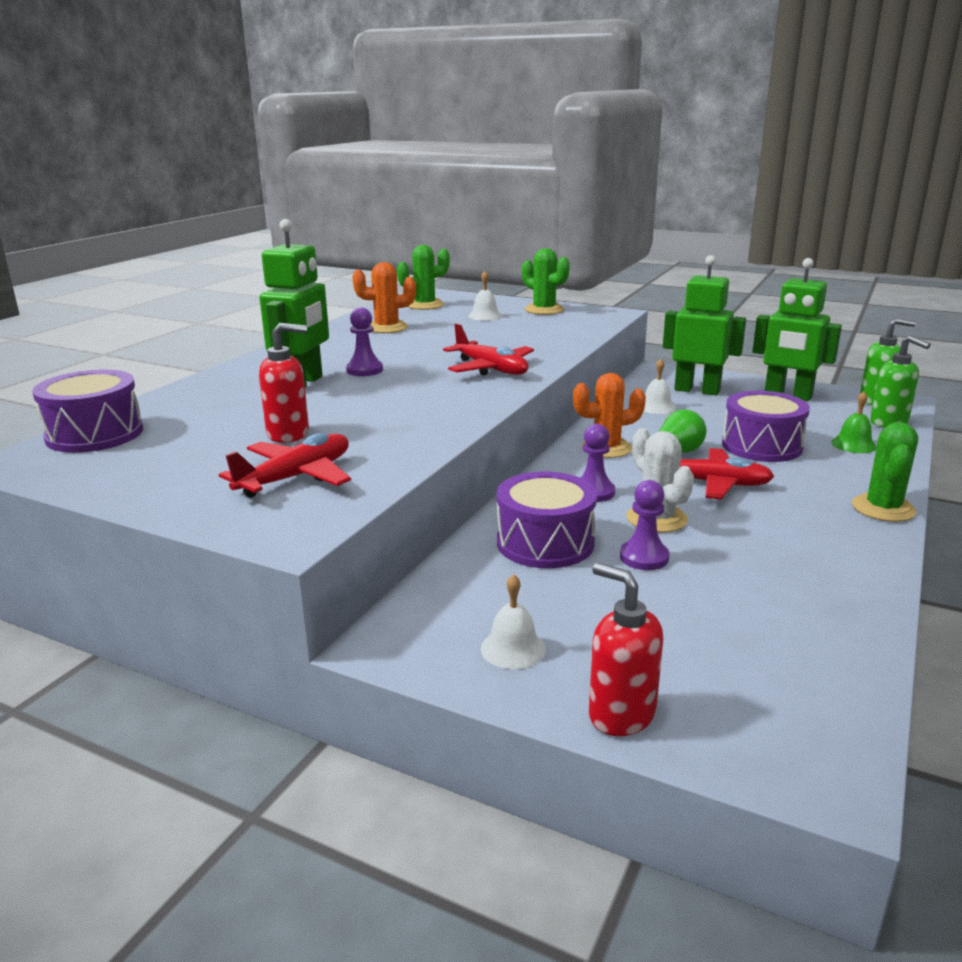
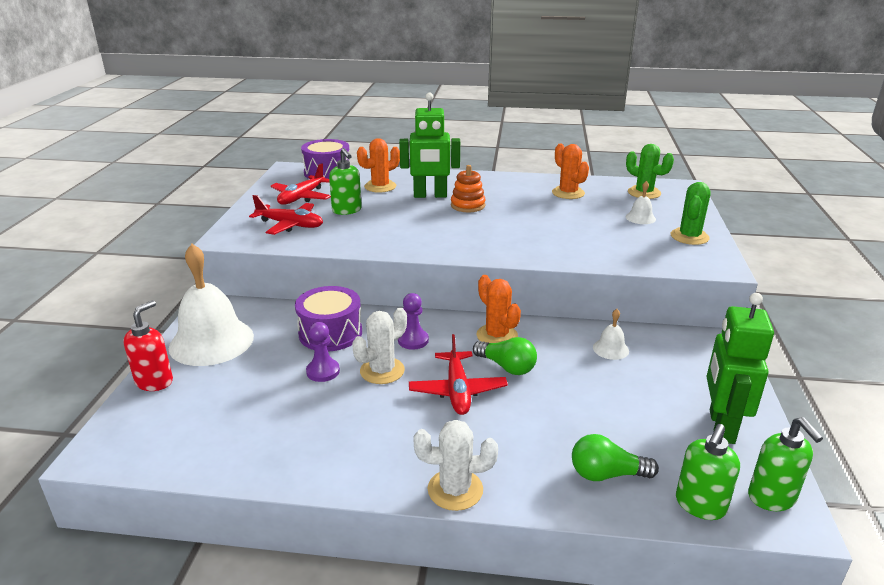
camera: 70 degrees right, 5 degrees up
red soap dispenser [259,323,309,443] -> green soap dispenser [329,148,362,215]
purple pawn [346,308,383,376] -> orange stacking toy [451,165,486,213]
red plane [443,323,534,376] -> red plane moved to [270,163,331,205]
white bell [481,574,546,669] -> white bell [169,244,254,366], size x2.33
green robot [663,255,746,395] -> none
purple drum [722,391,810,462] -> none
green bell [831,391,877,453] -> green light bulb [572,434,659,481]
green cactus [852,422,918,522] -> white cactus [414,420,498,511]
none -> orange cactus [357,138,400,193]

